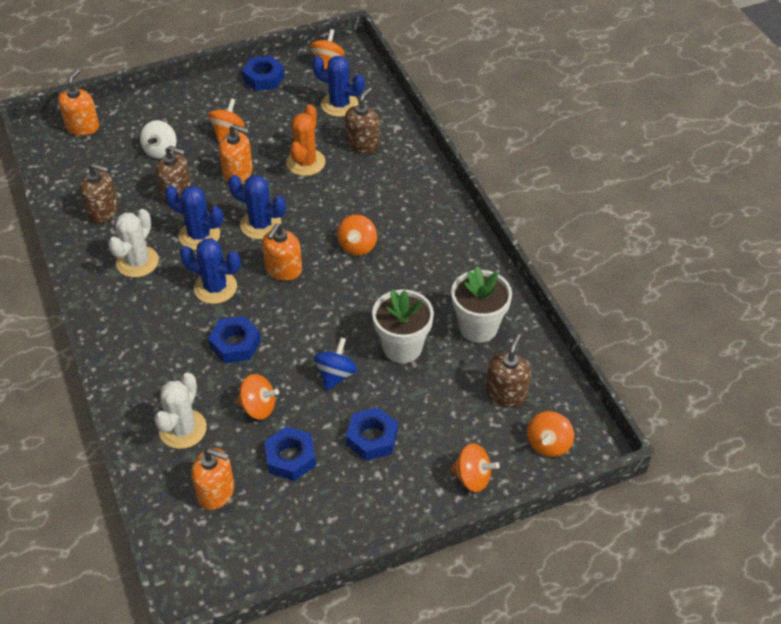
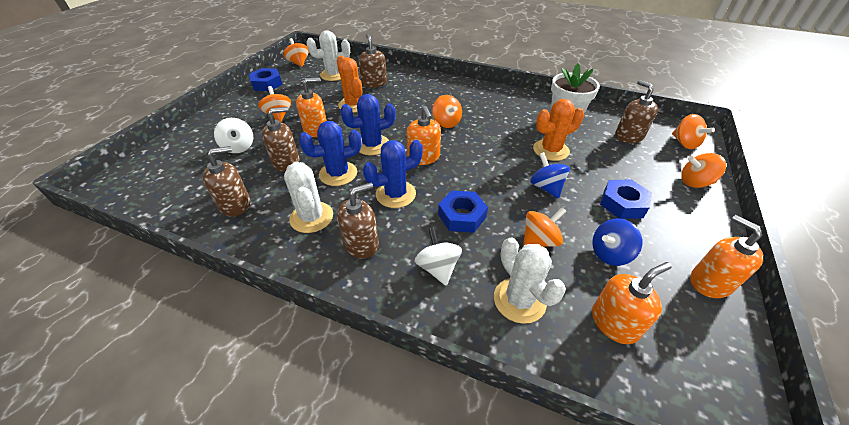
camera: 45 degrees left, 5 degrees down
orange soap dispenser [58,69,99,136] -> orange soap dispenser moved to [690,215,763,298]
blue nut [265,426,316,481] -> blue spinning top [592,219,642,266]
blue cactus [312,56,365,117] -> white cactus [306,30,350,81]
white flower pot [372,289,434,363] -> orange cactus [533,99,584,161]
orange spinning top [450,443,500,492] -> orange spinning top turned 150 degrees counterclockwise [681,153,726,188]
none -> brown soap dispenser [337,183,379,259]
none -> white spinning top [415,227,462,286]

